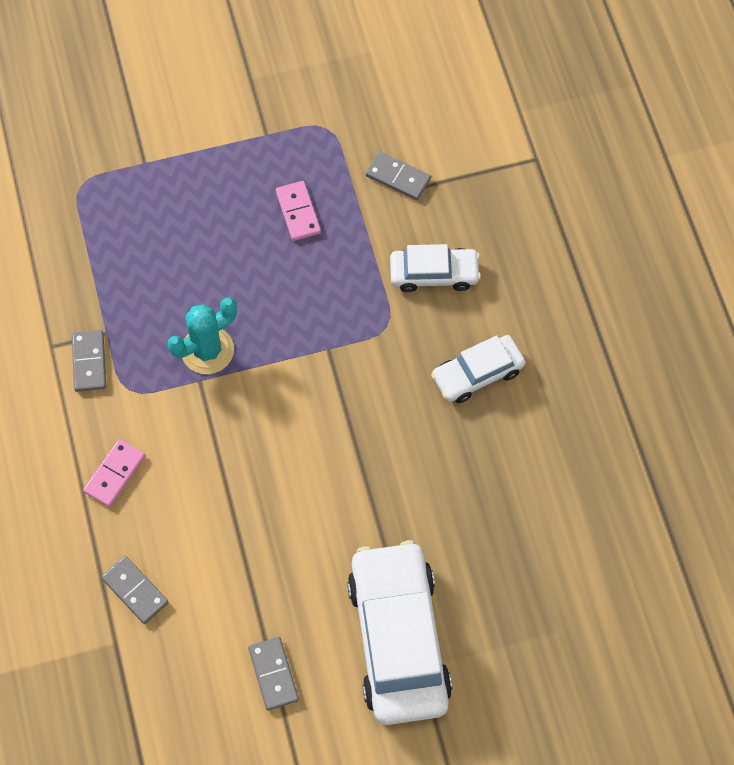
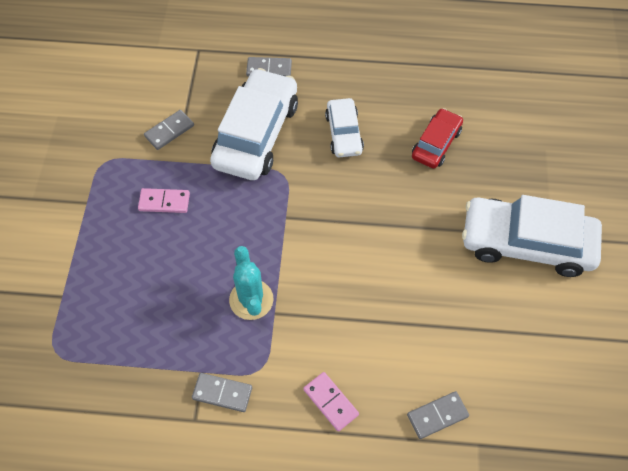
camera: 70 degrees left, 5 degrees down
grey domino [248,637,299,710] -> grey domino moved to [246,57,292,77]
white car [390,244,481,292] -> white car [210,68,298,180], size x1.83
none -> red car [412,108,463,169]

